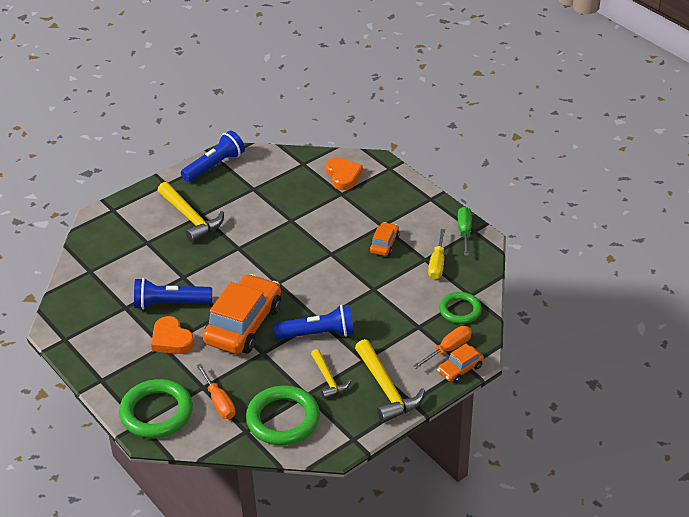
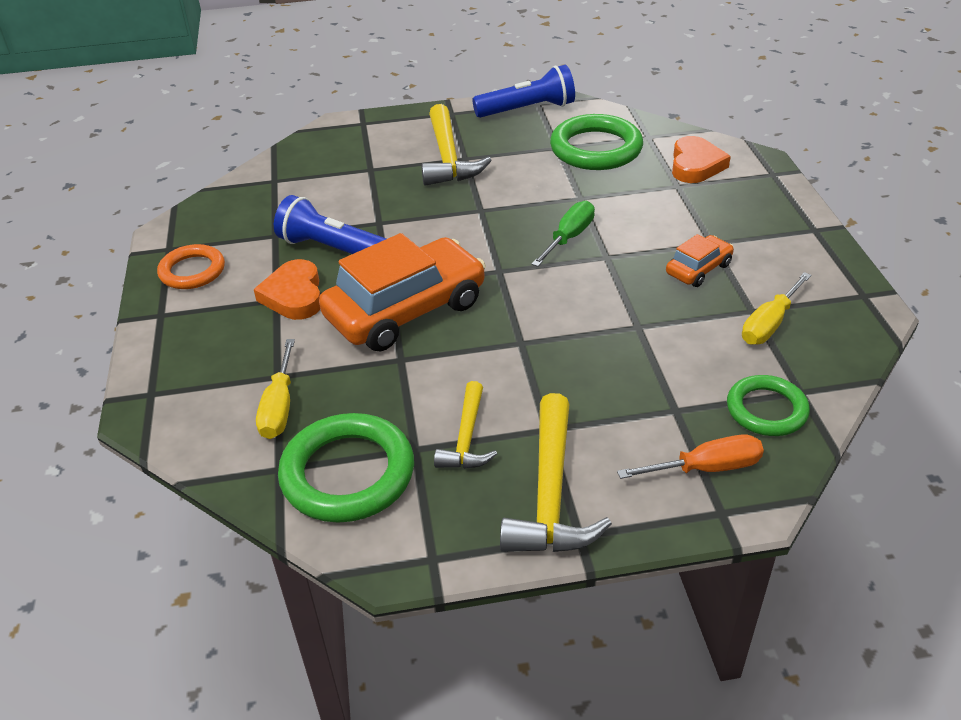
camera: 30 degrees right, 0 degrees up
green ring [119,379,193,438] -> green ring moved to [550,114,643,170]
orange screwdriver [196,363,236,419] -> yellow screwdriver [256,339,295,439]
blue flashlight [273,305,354,339] -> none
orange car [437,344,484,383] -> none
green screwdriver [458,206,472,256] -> green screwdriver moved to [531,201,595,267]
none -> orange ring [157,244,225,289]

